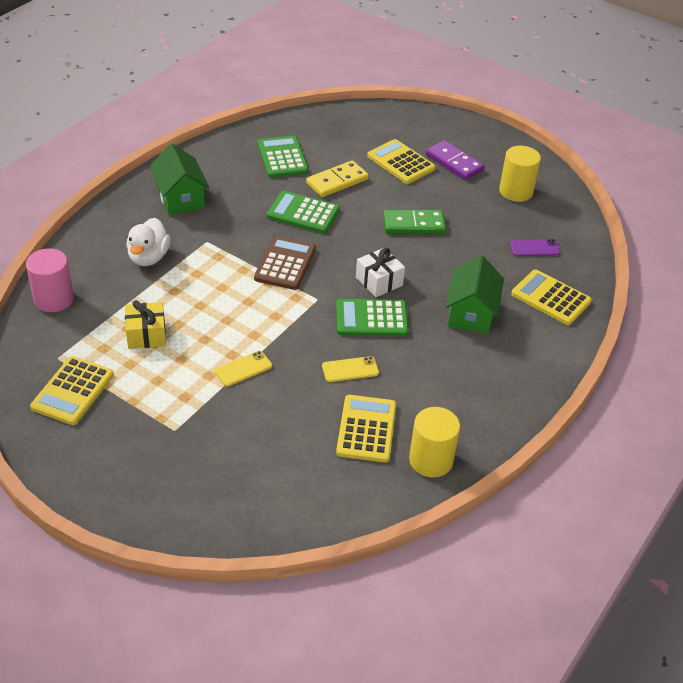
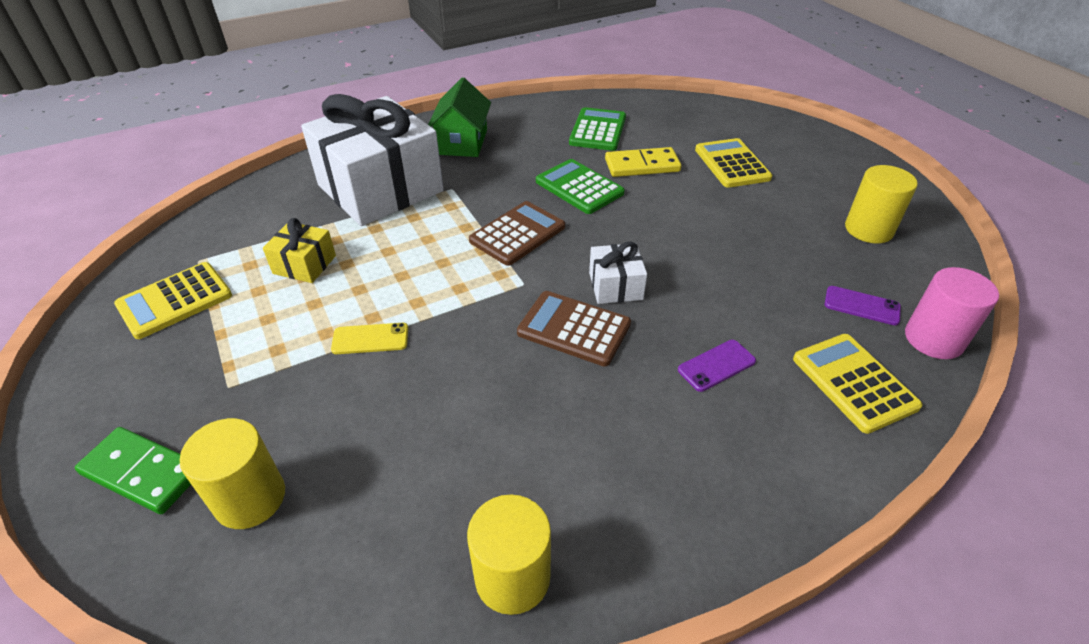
camera: 30 degrees right, 0 degrees up
pink cylinder [26,248,74,312] -> pink cylinder moved to [905,267,999,359]
white duck [126,218,170,266] -> white gift [301,94,444,226]
yellow phone [322,356,379,382] -> none
green calculator [336,299,409,336] -> brown calculator [517,291,631,366]
yellow calculator [336,395,396,462] -> none
green domino [383,210,446,234] -> green domino moved to [75,427,191,514]
purple domino [426,140,485,180] -> none
green house [445,256,504,334] -> purple phone [678,340,756,392]
none -> yellow cylinder [180,418,285,529]

